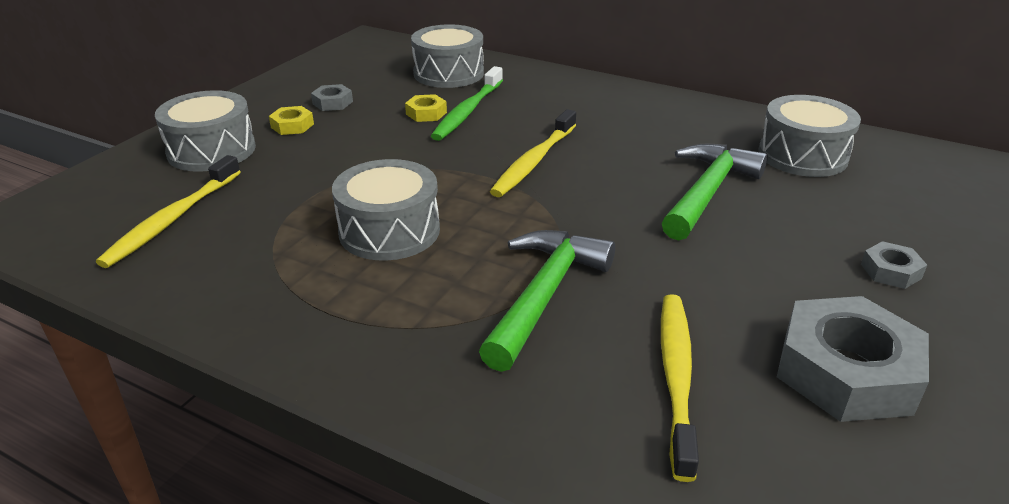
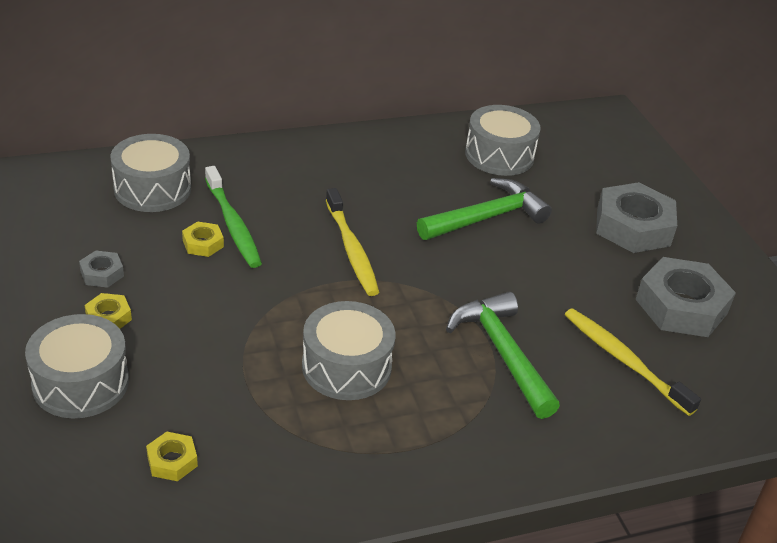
camera: 50 degrees left, 5 degrees up
yellow toothbrush [96,155,241,268] -> yellow nut [146,432,198,481]
green hammer [662,144,768,241] -> green hammer turned 75 degrees clockwise [417,178,552,240]
grey nut [861,241,927,289] -> grey nut [596,182,677,253], size x2.17

